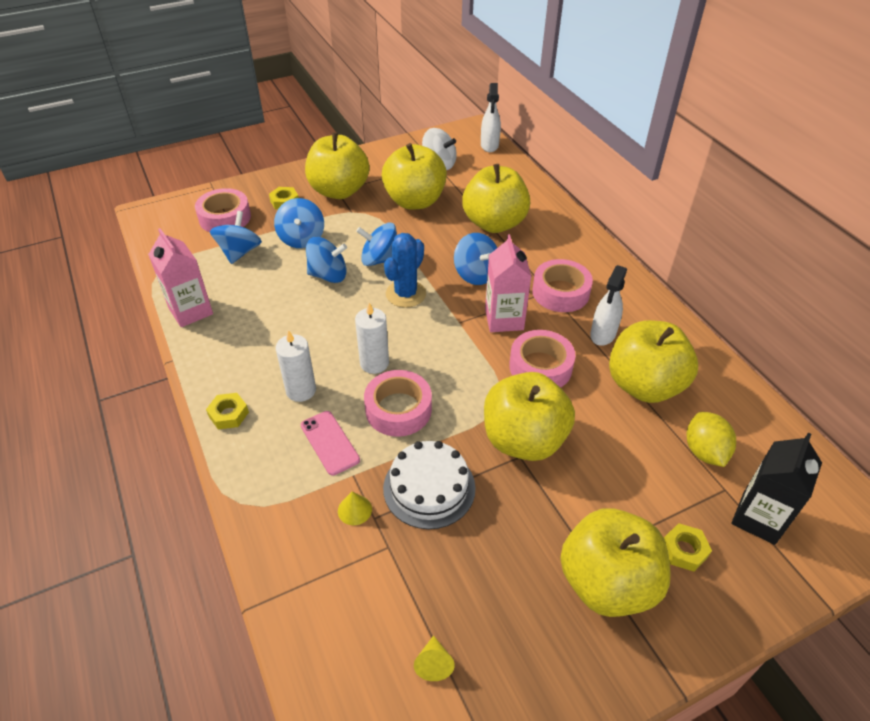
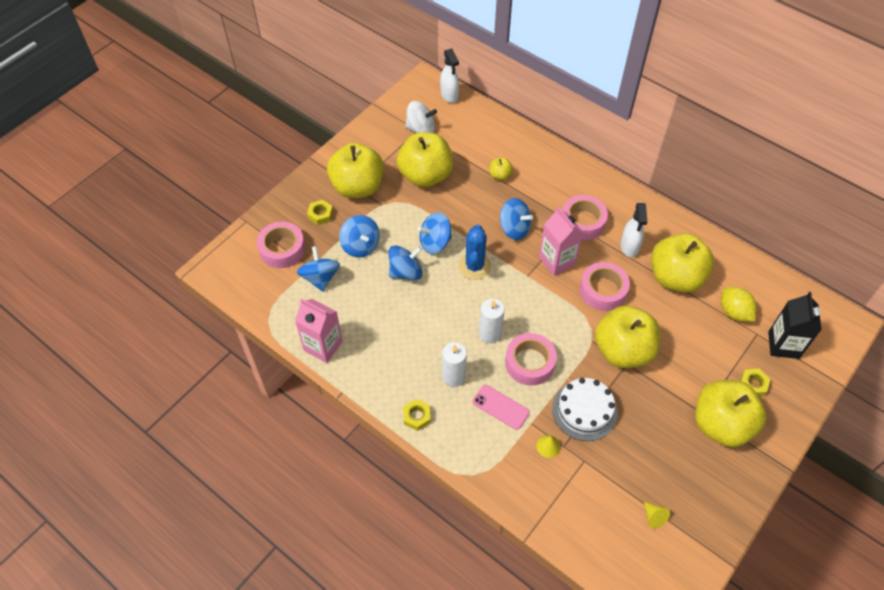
camera: 25 degrees left, 10 degrees up
yellow apple [462,164,530,233] -> yellow apple [490,157,513,180], size x0.42

